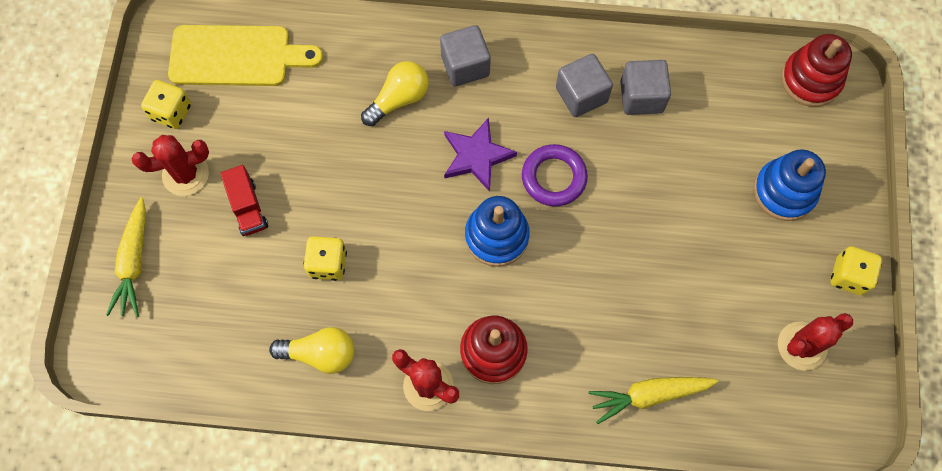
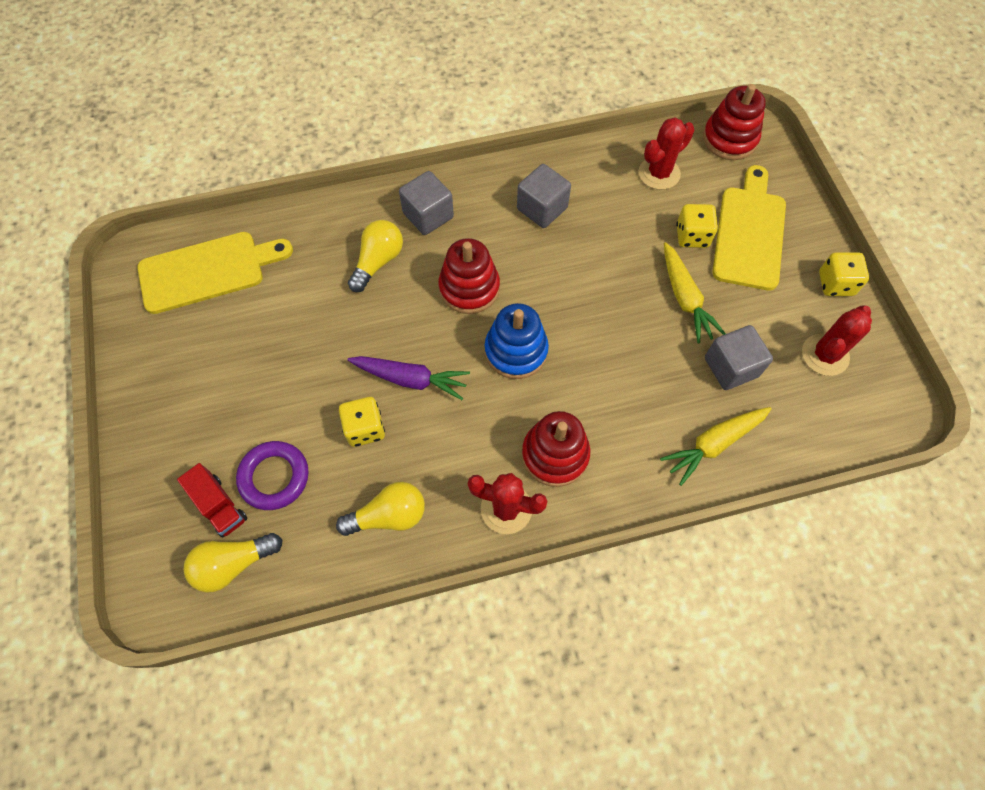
camera: 20 degrees left, 5 degrees down
yellow carrot [106,197,146,317] -> yellow carrot moved to [664,242,726,344]
red cactus [132,135,209,196] -> red cactus moved to [639,118,694,190]
yellow dice [141,80,191,129] -> yellow dice moved to [676,204,718,248]
red truck [220,165,268,236] -> red truck moved to [177,463,247,538]
purple star [444,118,517,192] -> red stacking toy [438,238,500,314]
purple ring [522,144,588,206] -> purple ring moved to [236,441,308,510]
grey cube [620,60,671,115] -> grey cube moved to [705,325,773,390]
blue stacking toy [753,149,826,221] -> yellow cutting board [713,165,786,291]
none -> yellow light bulb [183,533,282,593]
none -> purple carrot [347,356,470,400]

